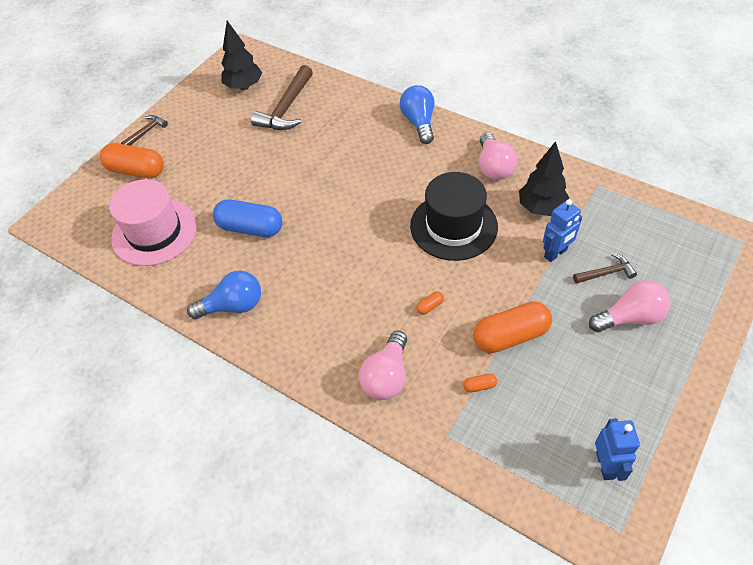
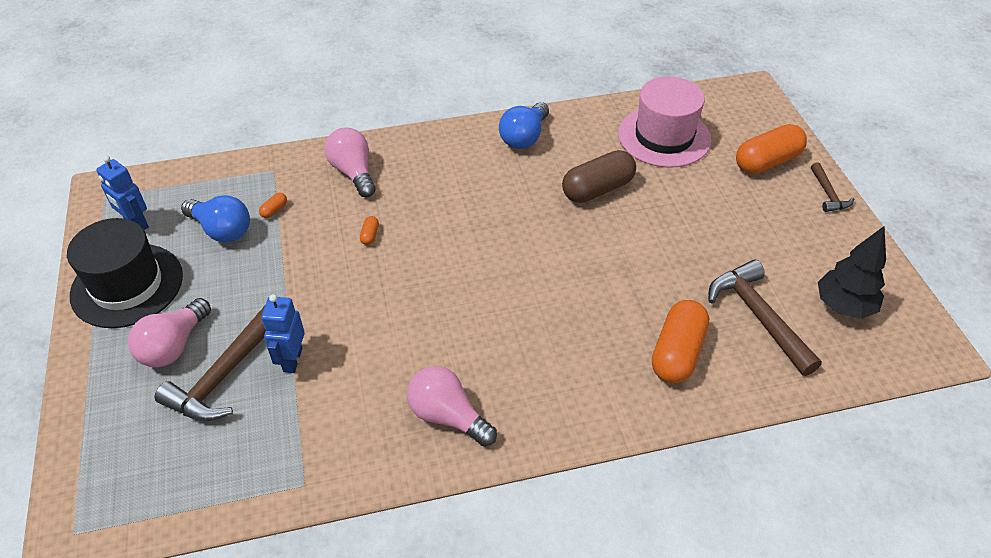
camera: 130 degrees right, 5 degrees down
blue capsule [213,200,283,237] -> brown capsule [562,150,636,203]
blue light bulb [400,85,434,144] -> blue light bulb moved to [181,195,250,243]
black hat [410,172,498,261] -> black hat moved to [67,218,183,328]
orange capsule [473,301,552,353] -> orange capsule moved to [652,300,709,384]
black tree [519,141,569,216] -> none
brown hammer [573,253,637,284] -> brown hammer [155,306,266,421], size x1.86

